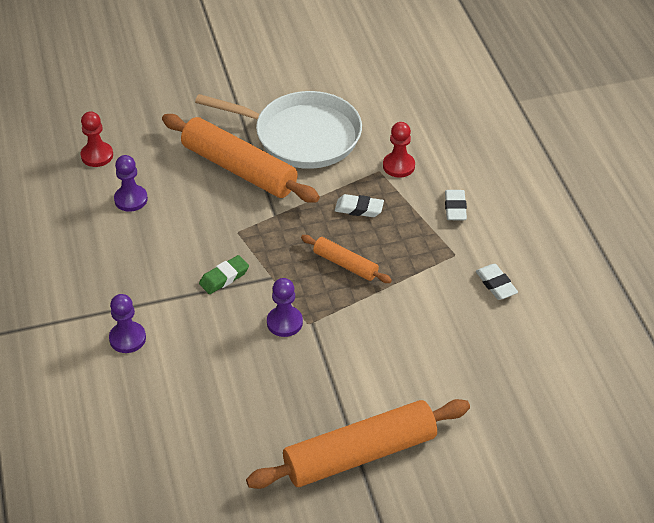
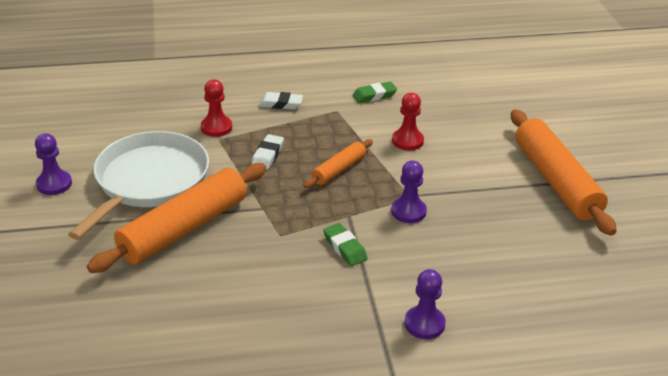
camera: 85 degrees left, 10 degrees down
red pawn [81,111,113,167] -> red pawn moved to [392,93,424,150]
purple pawn [114,155,148,212] -> purple pawn moved to [35,133,72,195]
white eraser [476,264,518,300] -> green eraser [353,82,397,103]

